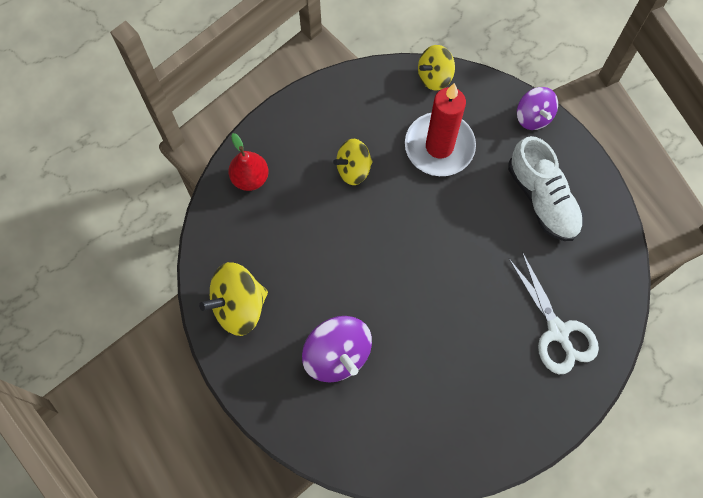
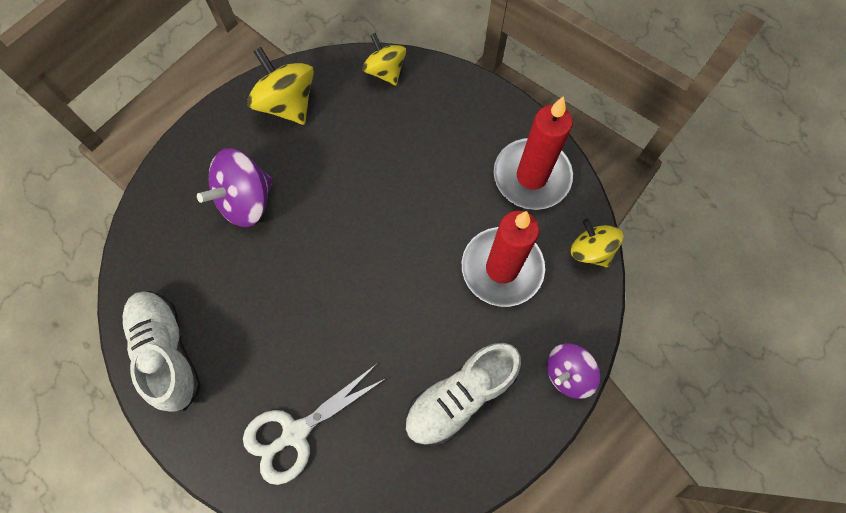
camera: 80 degrees right, 0 degrees up
red pear [228,133,269,191] -> none
yellow spinning top [333,139,373,185] -> yellow spinning top moved to [362,33,406,85]
none -> white shoe [121,291,201,412]
none -> red candle [494,96,573,210]

